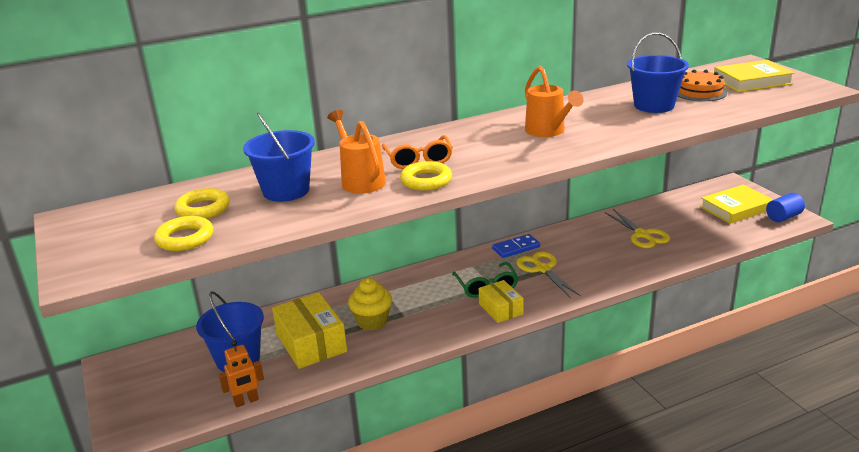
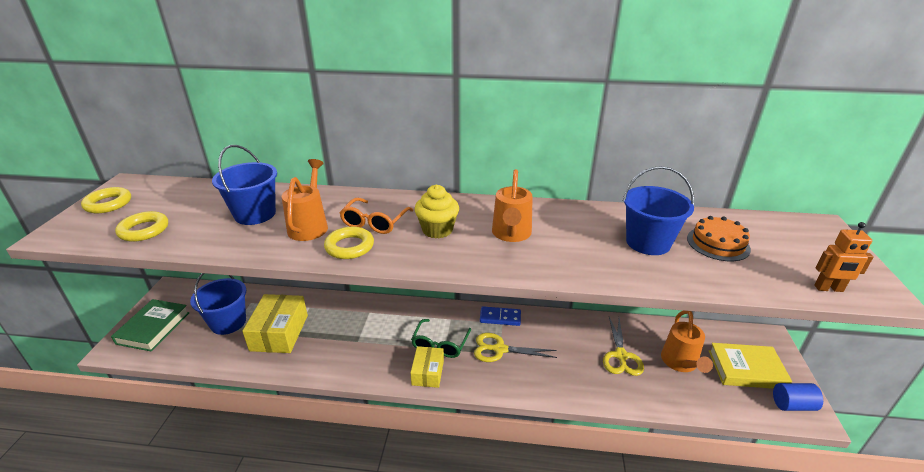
camera: 30 degrees right, 5 degrees up
yellow ring [175,188,230,219] -> yellow ring moved to [81,187,131,213]
orange robot [219,340,264,408] -> orange robot moved to [814,222,874,292]
yellow cupcake [348,278,392,331] -> yellow cupcake moved to [414,185,459,239]
yellow scissors [516,252,581,298] -> yellow scissors turned 90 degrees counterclockwise [474,333,557,362]
yellow book [714,60,795,92] -> none
none -> green book [111,299,190,351]
none -> orange watering can [661,311,713,373]

